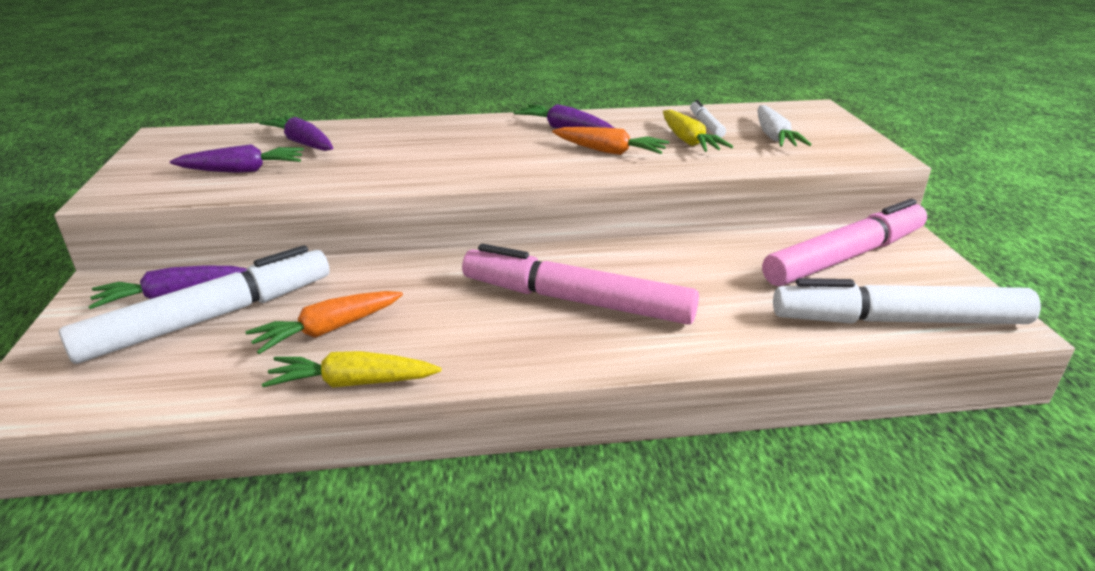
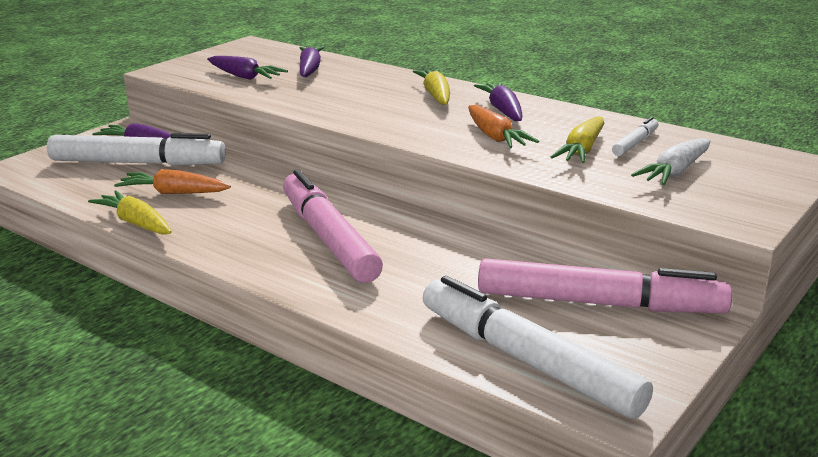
camera: 45 degrees right, 5 degrees down
none -> yellow carrot [413,69,450,105]

